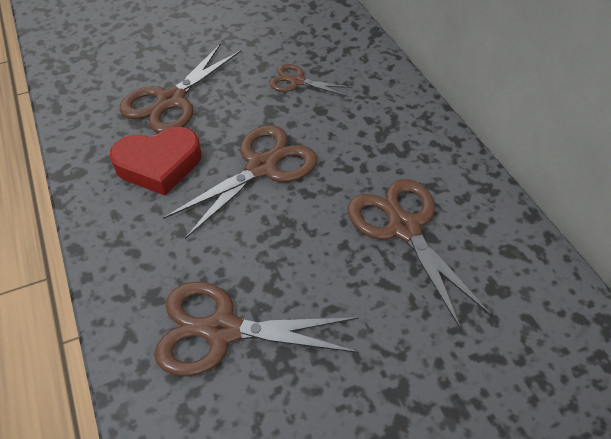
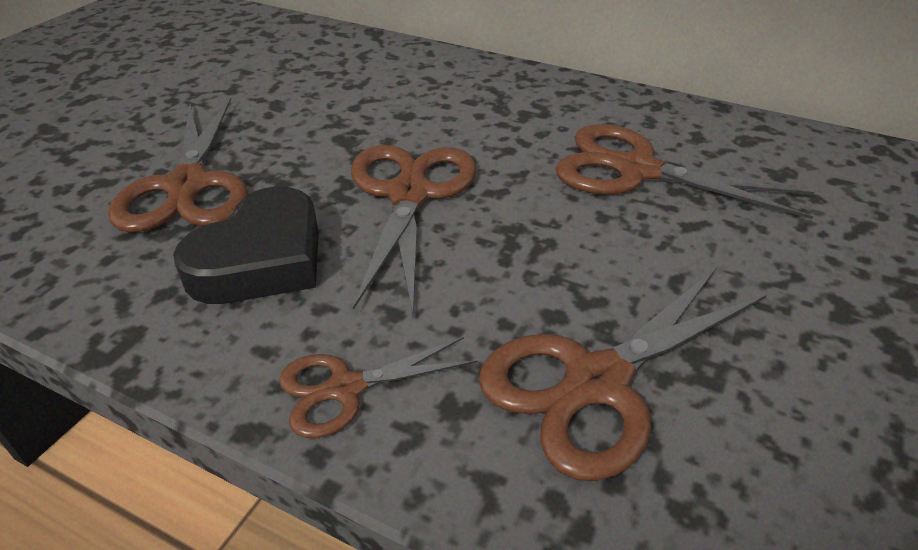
camera: 40 degrees left, 10 degrees down
red heart [109,127,201,196] -> black heart [173,186,319,304]
brown scissors [269,64,353,97] -> brown scissors moved to [279,337,477,438]

